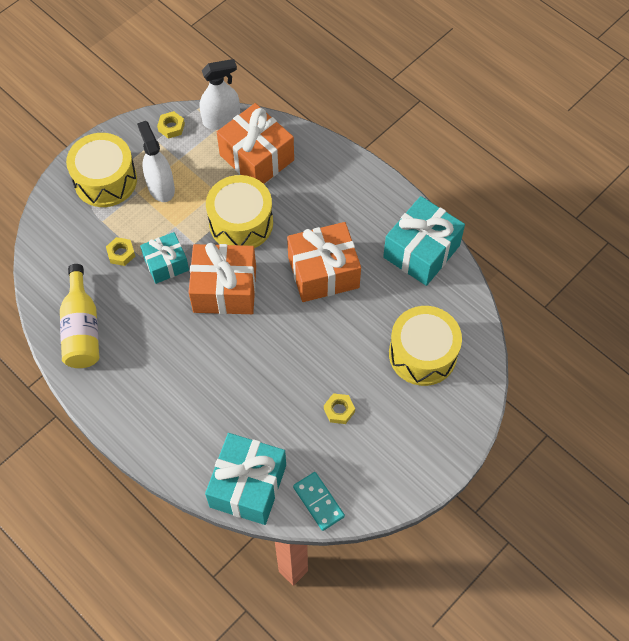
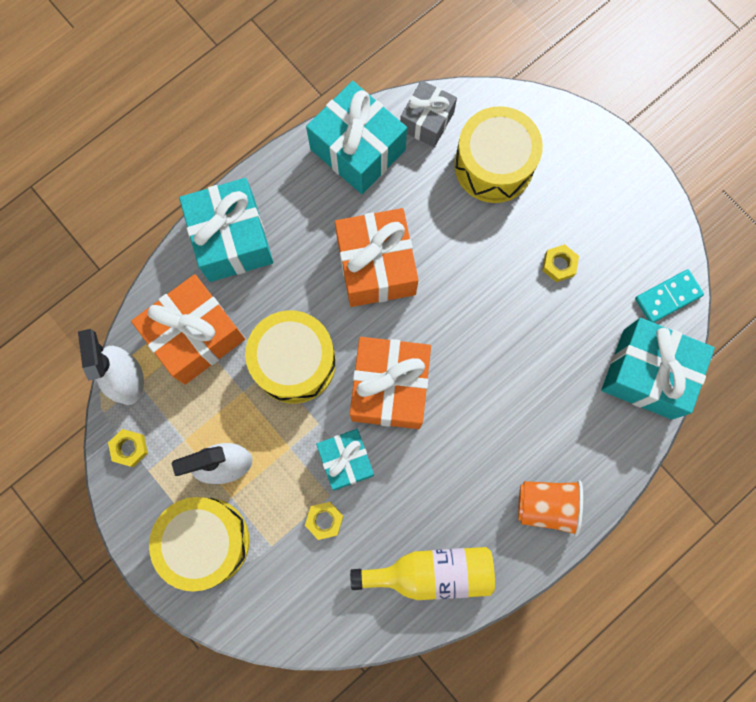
camera: 85 degrees left, 15 degrees up
none -> turquoise gift [179,178,273,282]
none -> grey gift [400,80,457,147]
none -> orange cup [518,480,583,536]

